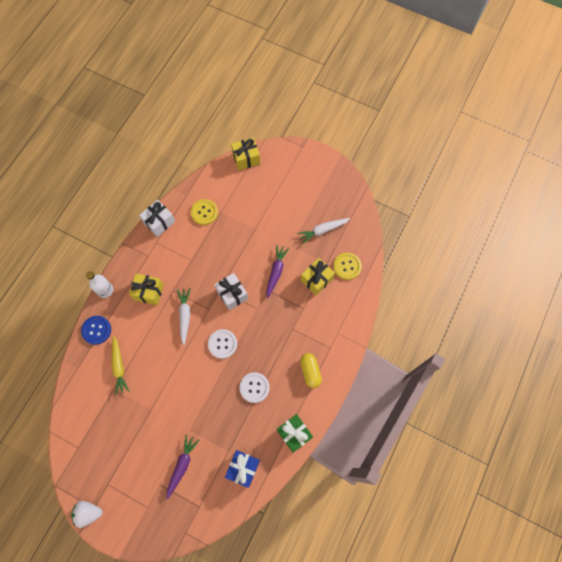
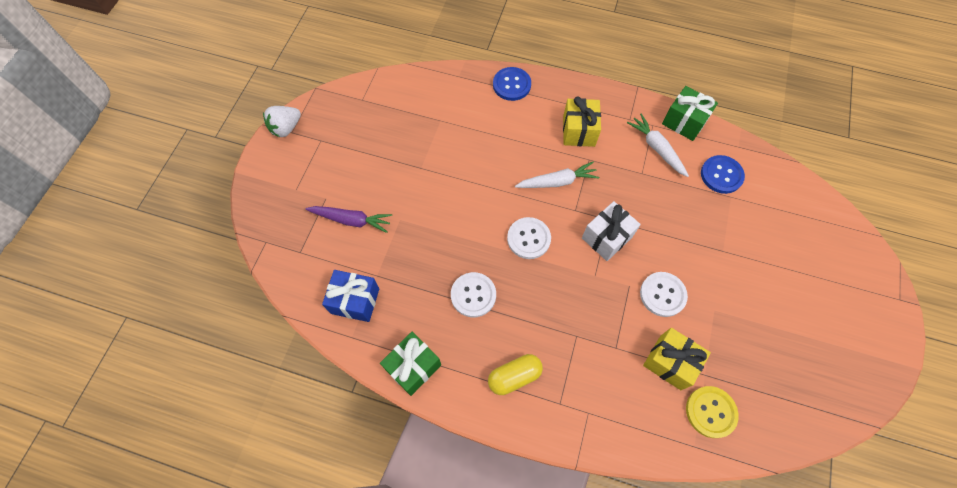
camera: 80 degrees right, 5 degrees down
white strawberry [71,501,103,528] -> white strawberry turned 120 degrees counterclockwise [263,106,301,137]
white bottle [86,271,113,298] -> none
yellow carrot [112,336,130,395] -> none
white gift [139,200,175,237] -> green gift [662,86,718,141]
yellow button [191,199,218,225] -> blue button [701,155,745,194]
yellow gift [231,137,260,171] -> none
purple carrot [266,245,289,298] -> white button [640,272,688,317]
white carrot [297,218,350,244] -> white carrot moved to [627,114,689,177]

